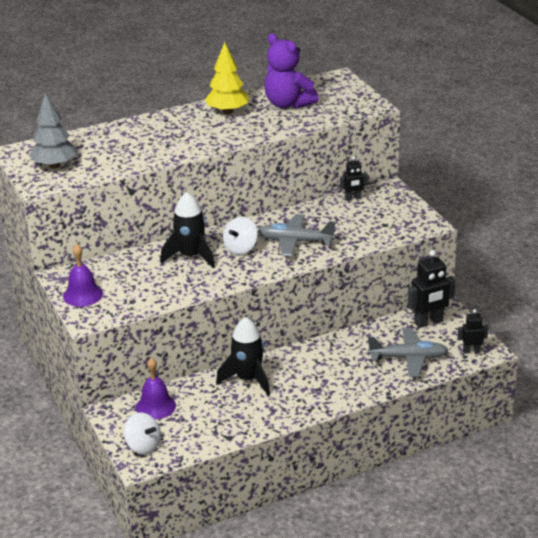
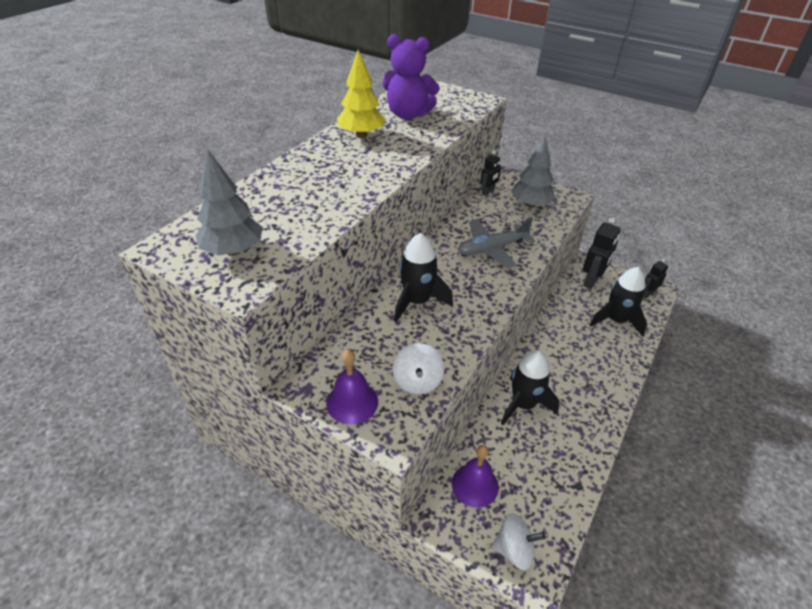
camera: 35 degrees left, 10 degrees up
white spinning top [223,217,258,255] -> white spinning top moved to [393,343,444,395]
grey plane [368,328,448,377] -> black rocket [590,267,647,336]
none -> grey tree [511,136,555,208]

